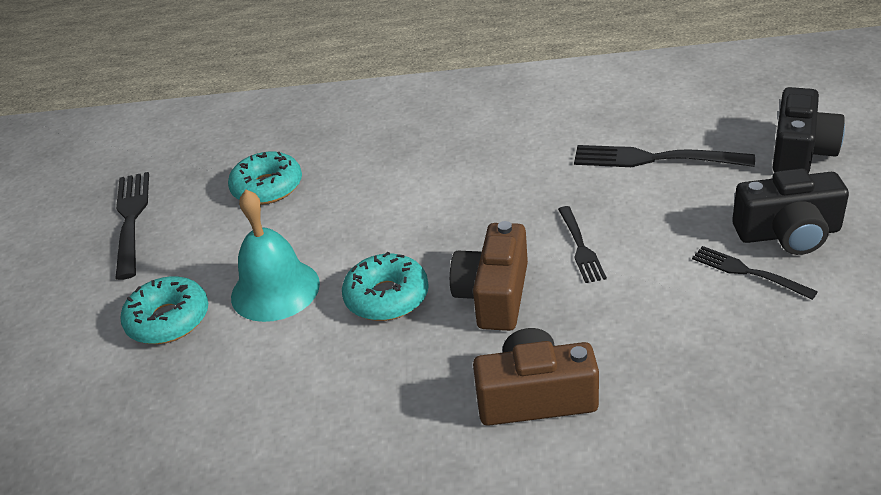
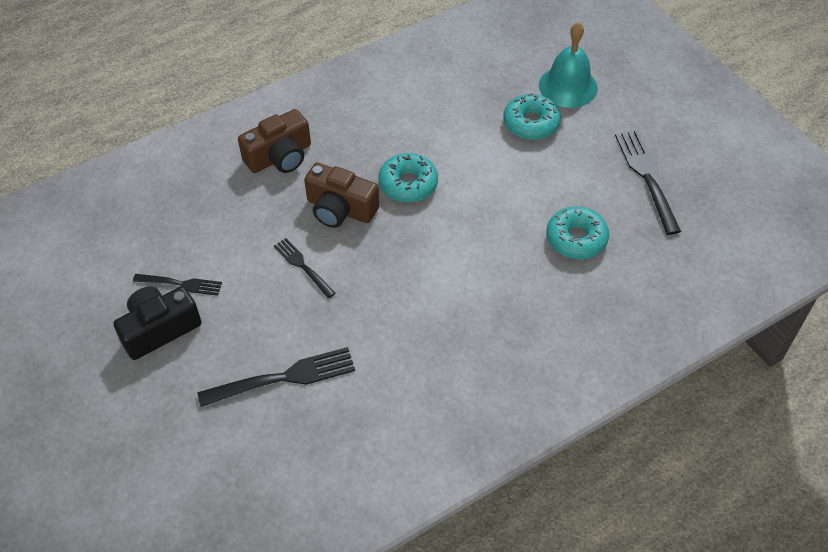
camera: 145 degrees right, 15 degrees up
black fork [115,172,149,280] -> black fork turned 150 degrees counterclockwise [615,130,681,235]
turquoise bell [231,189,320,322] -> turquoise bell moved to [539,22,598,108]
brown camera [450,221,528,331] -> brown camera turned 135 degrees clockwise [304,162,379,228]
black camera [773,87,845,173] -> none

